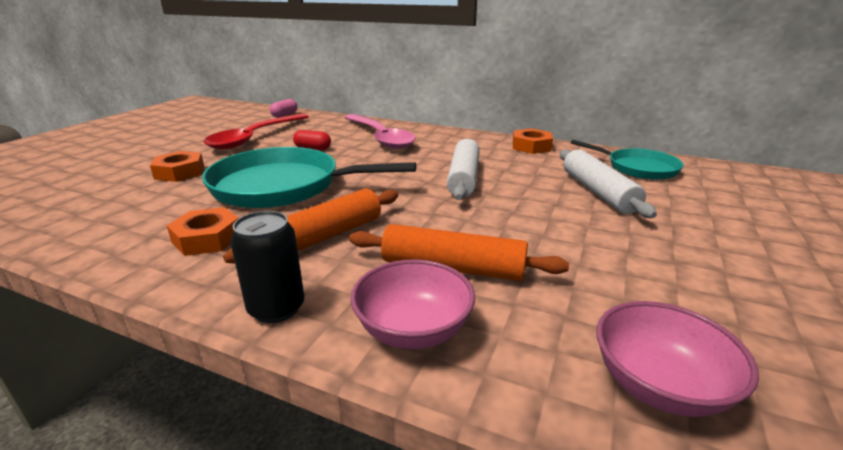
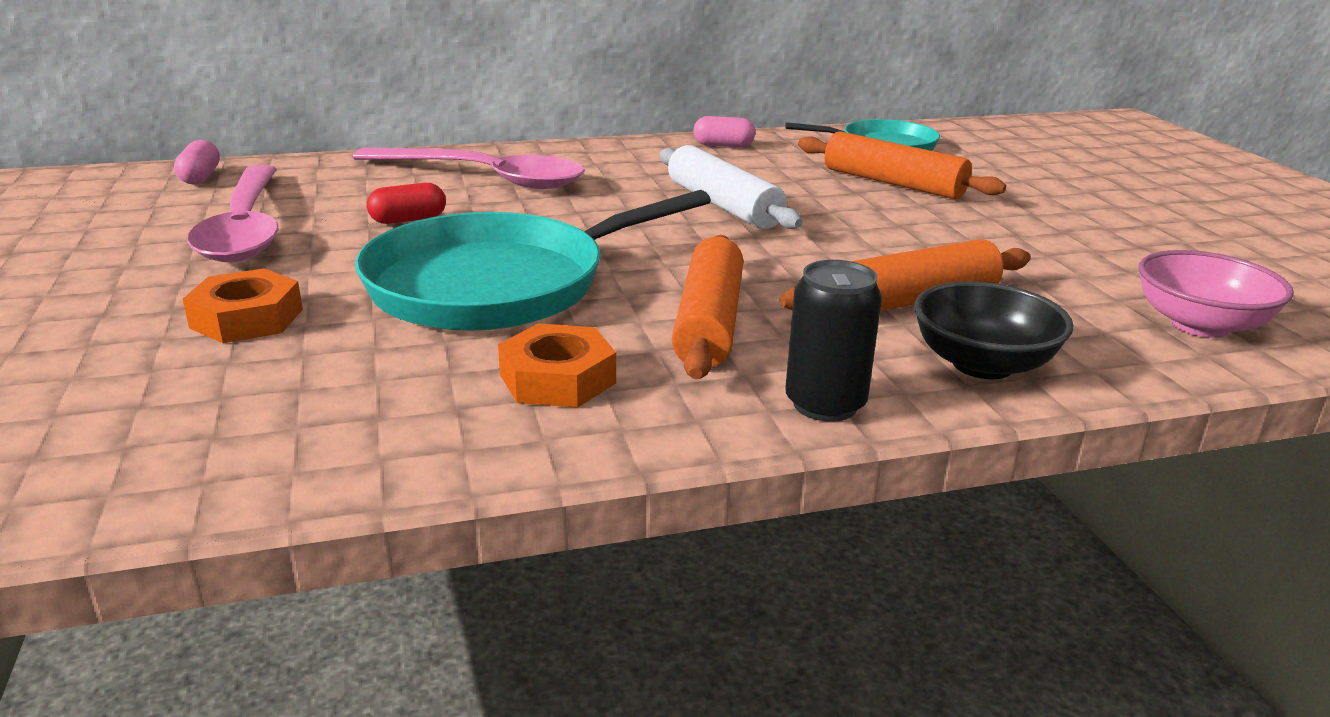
camera: 40 degrees left, 0 degrees up
red spoon [203,113,309,150] -> pink spoon [187,165,279,262]
pink bowl [350,259,475,349] -> black bowl [914,281,1074,379]
orange nut [513,128,553,154] -> pink capsule [693,116,756,147]
white rolling pin [560,149,657,218] -> orange rolling pin [798,131,1006,199]

